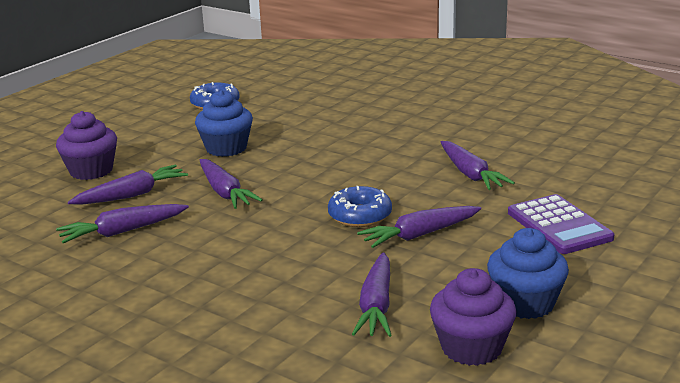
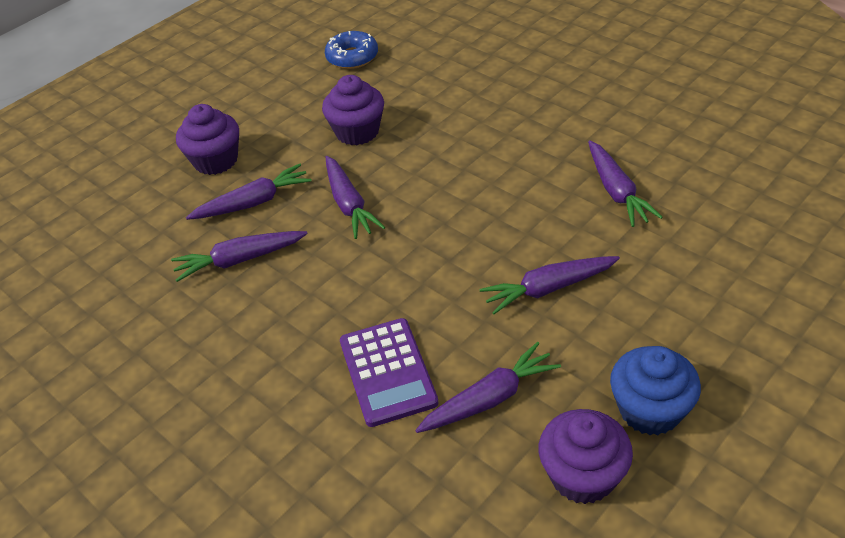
camera: 10 degrees right, 20 degrees up
blue cupcake [195,90,253,157] -> purple cupcake [322,75,384,145]
blue donut [328,186,392,227] -> none
purple carrot [352,252,392,337] -> purple carrot turned 135 degrees counterclockwise [415,342,561,433]
purple calculator [508,194,615,254] -> purple calculator moved to [340,318,439,427]

